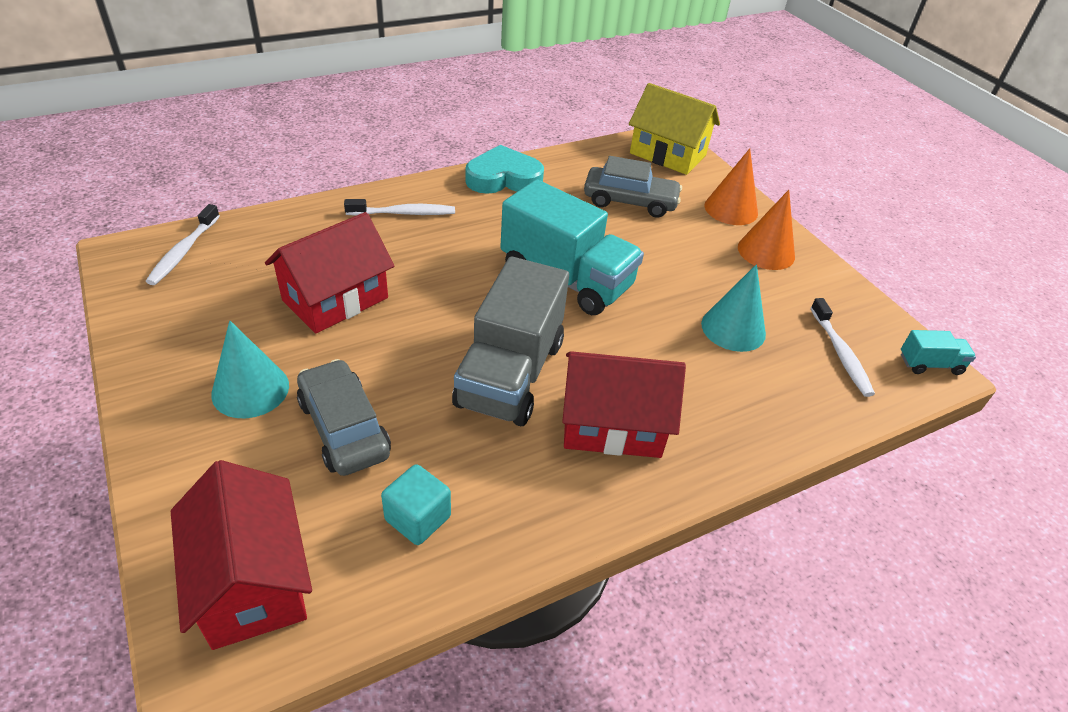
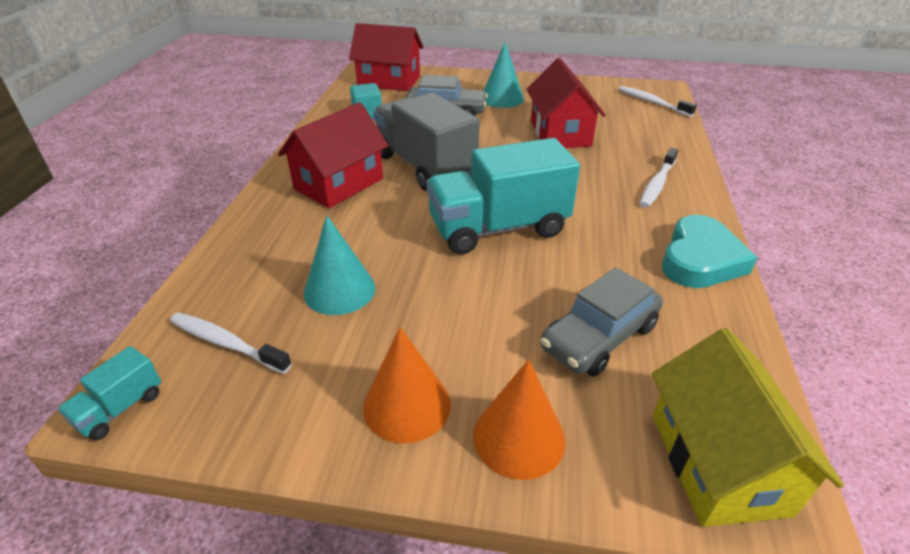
camera: 130 degrees right, 5 degrees down
yellow house [629,83,720,175] -> yellow house turned 75 degrees counterclockwise [652,328,844,527]

